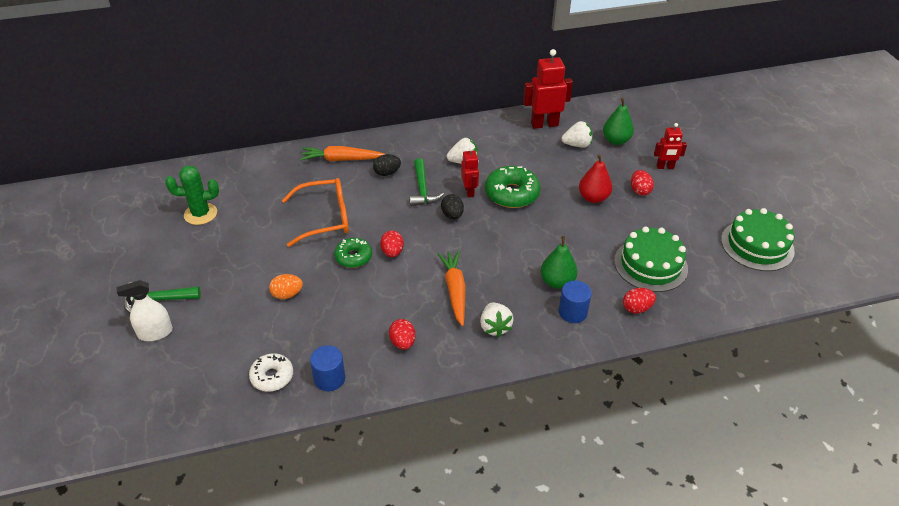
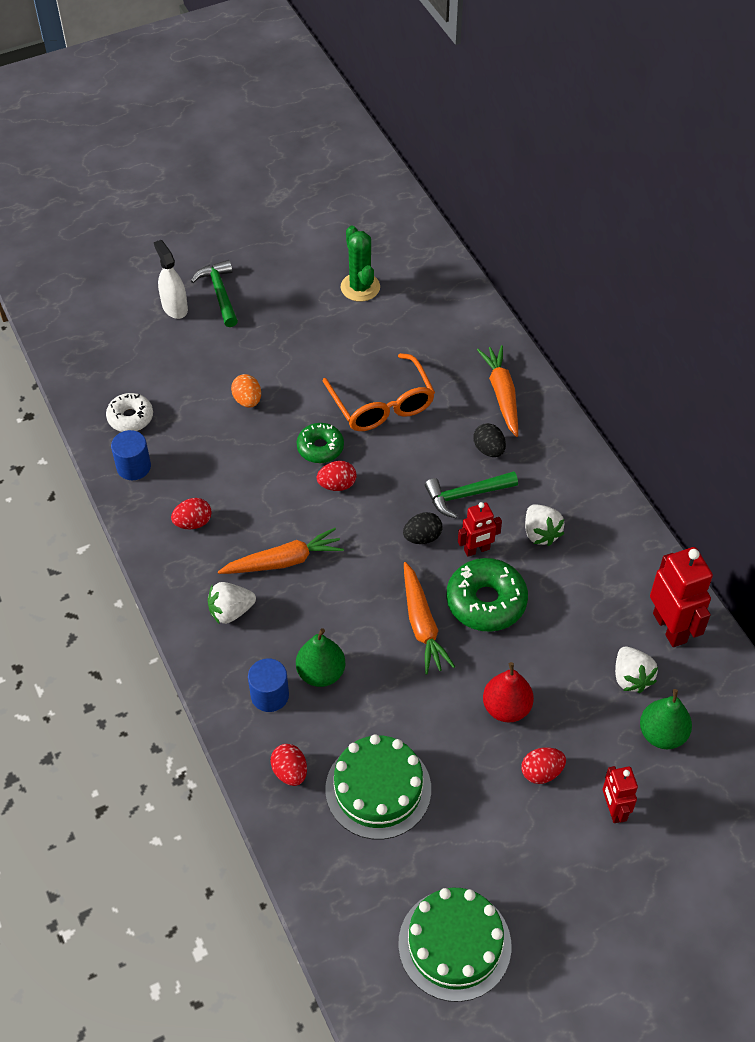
camera: 80 degrees right, 10 degrees up
none -> orange carrot [404,562,455,674]

